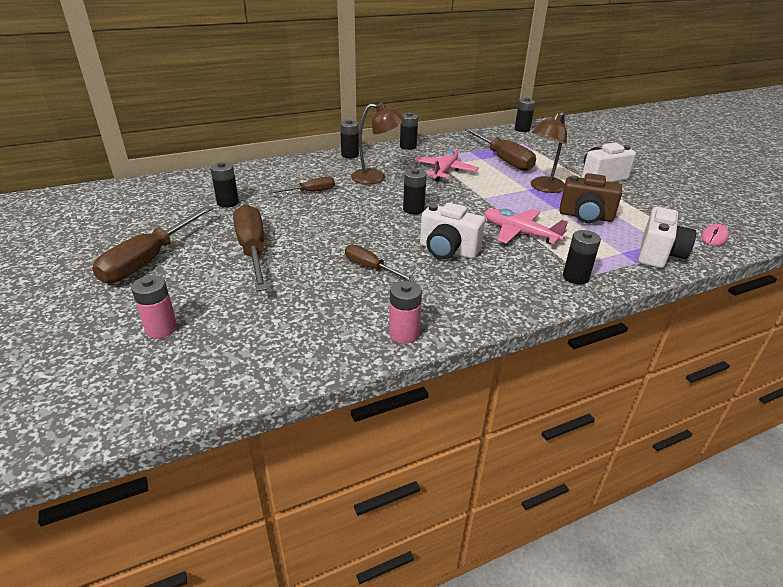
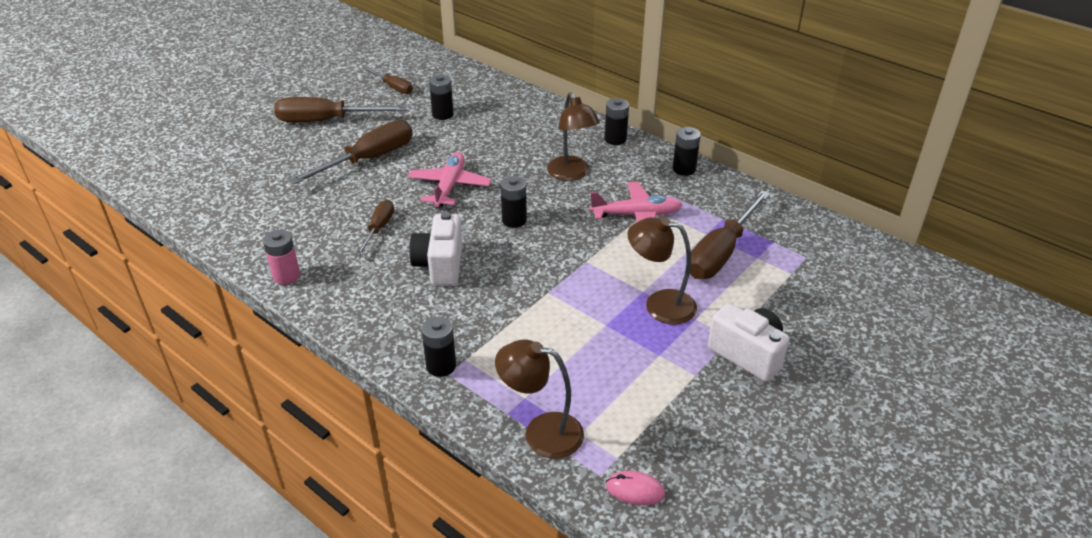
camera: 65 degrees right, 5 degrees up
pink battery [131,275,177,339] -> none
brown screwdriver [268,176,335,194] -> brown screwdriver moved to [363,67,413,94]
pink plane [484,209,568,244] -> pink plane moved to [408,152,491,207]
black battery [515,98,535,132] -> none
brown camera [560,173,622,223] -> none
white camera [638,207,696,268] -> brown lamp [495,340,584,459]

